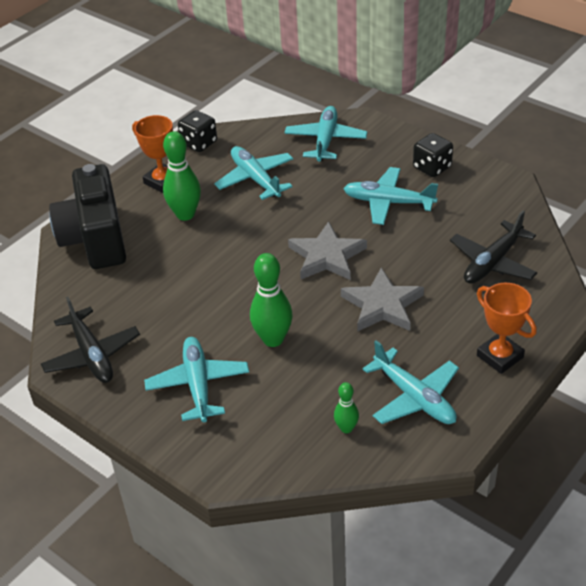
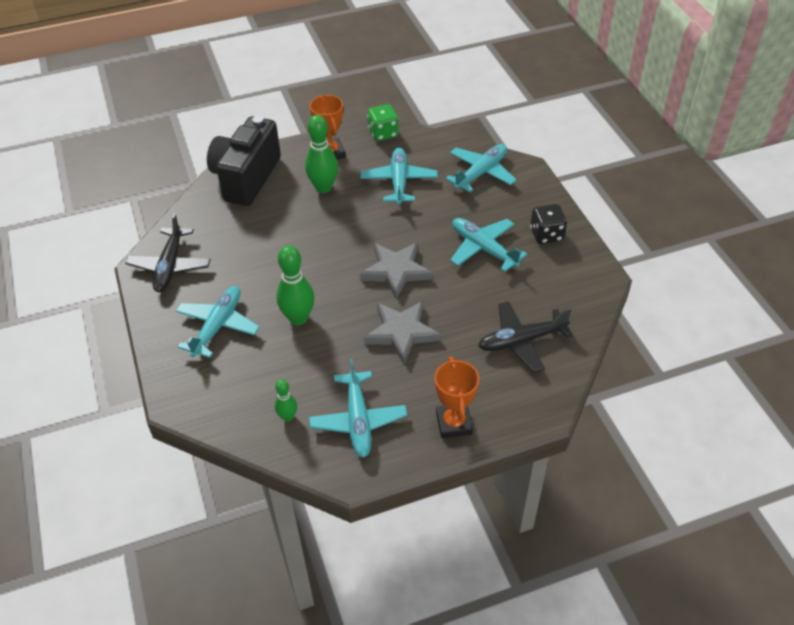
camera: 30 degrees right, 5 degrees up
black dice [178,110,217,152] -> green dice [367,104,398,141]

